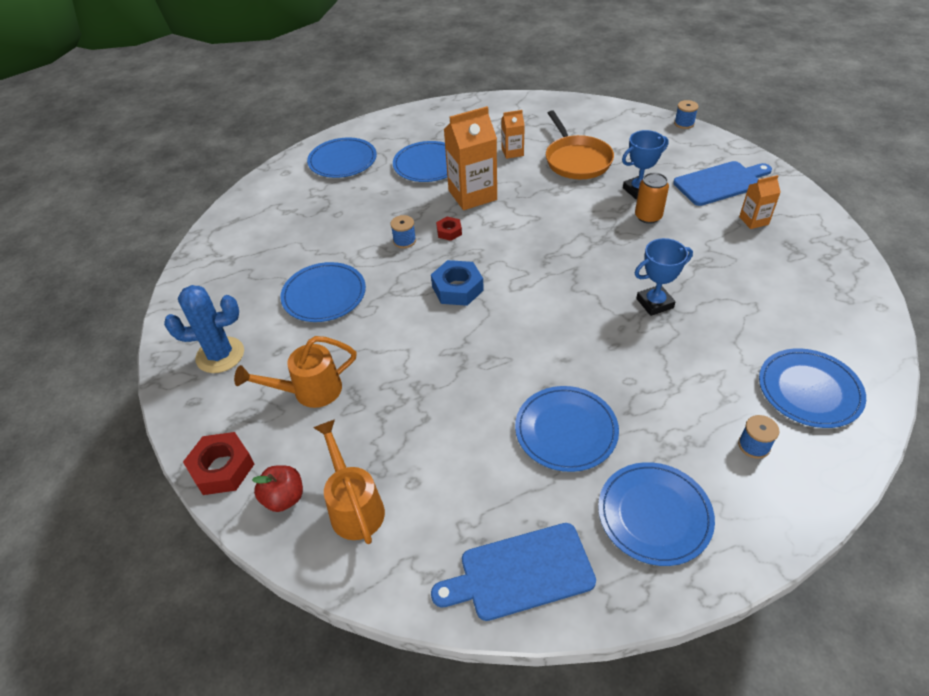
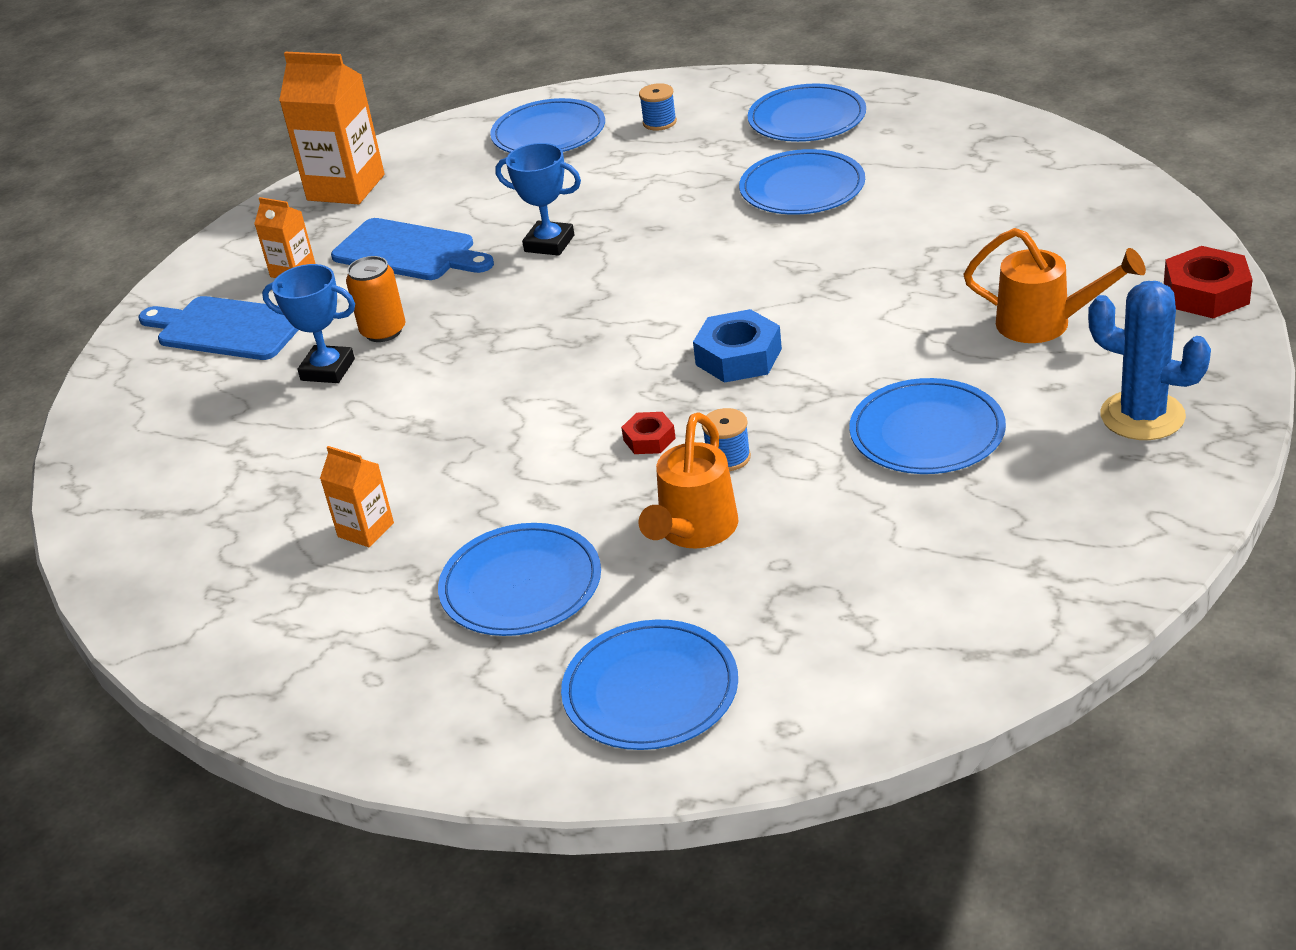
camera: 135 degrees left, 10 degrees down
red apple [252,465,303,512] -> none
orange watering can [313,420,385,544] -> orange watering can moved to [639,412,738,548]
blue cutting board [431,523,596,621] -> blue cutting board moved to [331,218,494,280]
orange carton [444,106,497,210] -> orange carton moved to [279,52,385,204]
orange pan [546,110,614,179] -> none
blue spool [674,100,699,129] -> none

